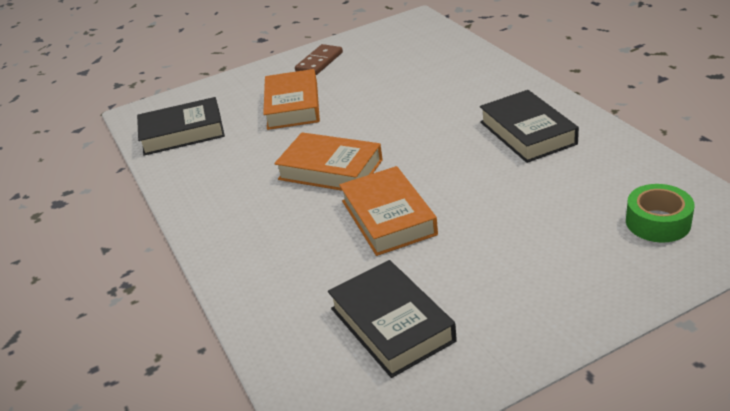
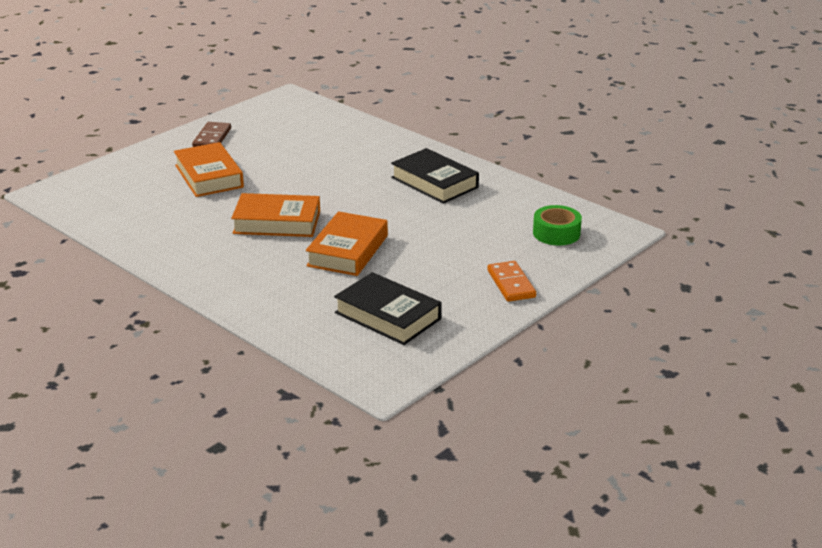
camera: 25 degrees left, 5 degrees down
black book [137,97,225,156] -> none
orange book [339,166,438,256] -> orange book turned 60 degrees clockwise [306,211,388,276]
none -> orange domino [487,261,536,302]

